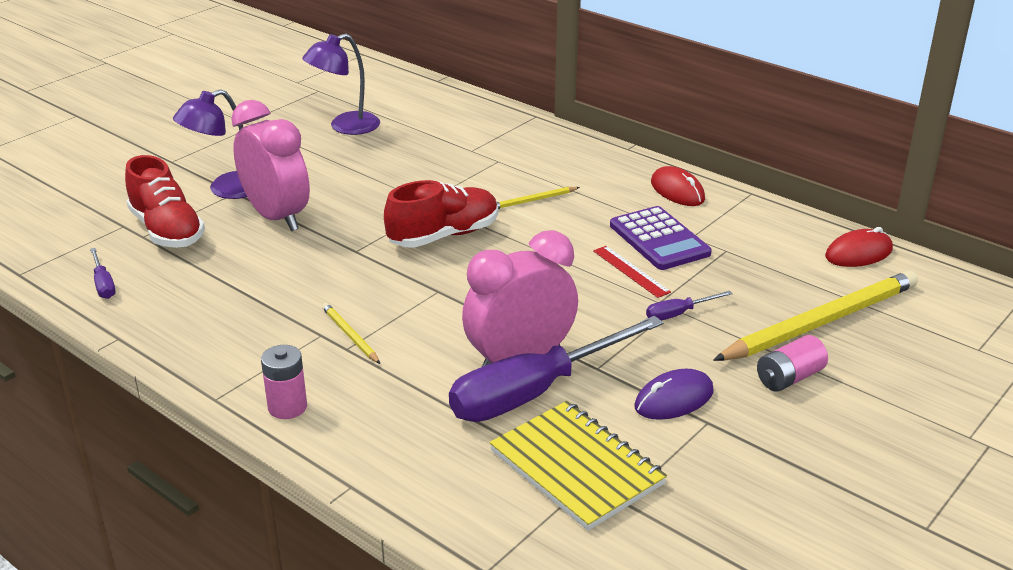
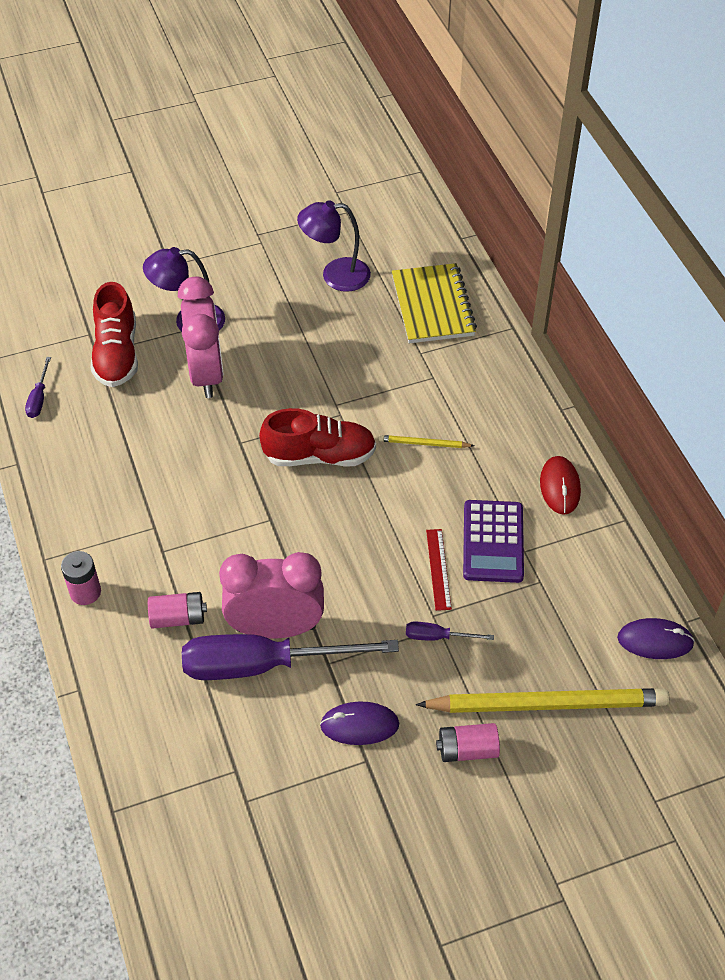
camera: 30 degrees right, 20 degrees up
yellow pencil [322,303,380,364] -> none
yellow notebook [490,401,667,531] -> yellow notebook moved to [392,263,477,343]
red mouse [825,227,893,267] -> purple mouse [617,618,695,659]
none -> pink battery [148,592,207,629]

